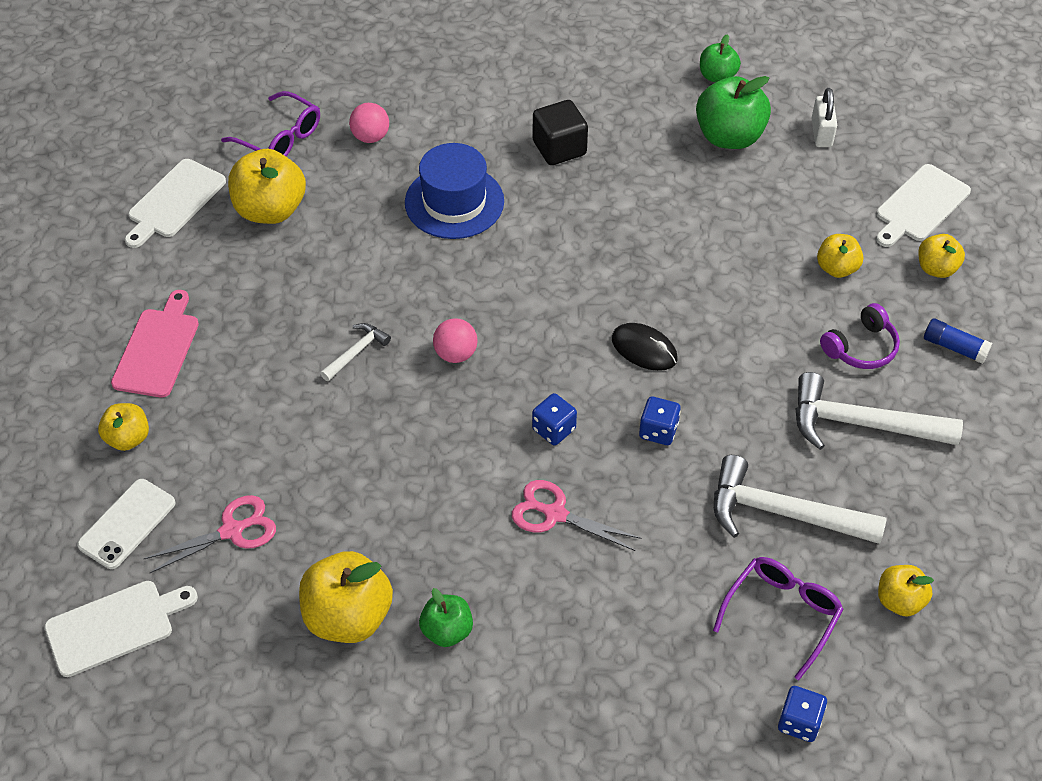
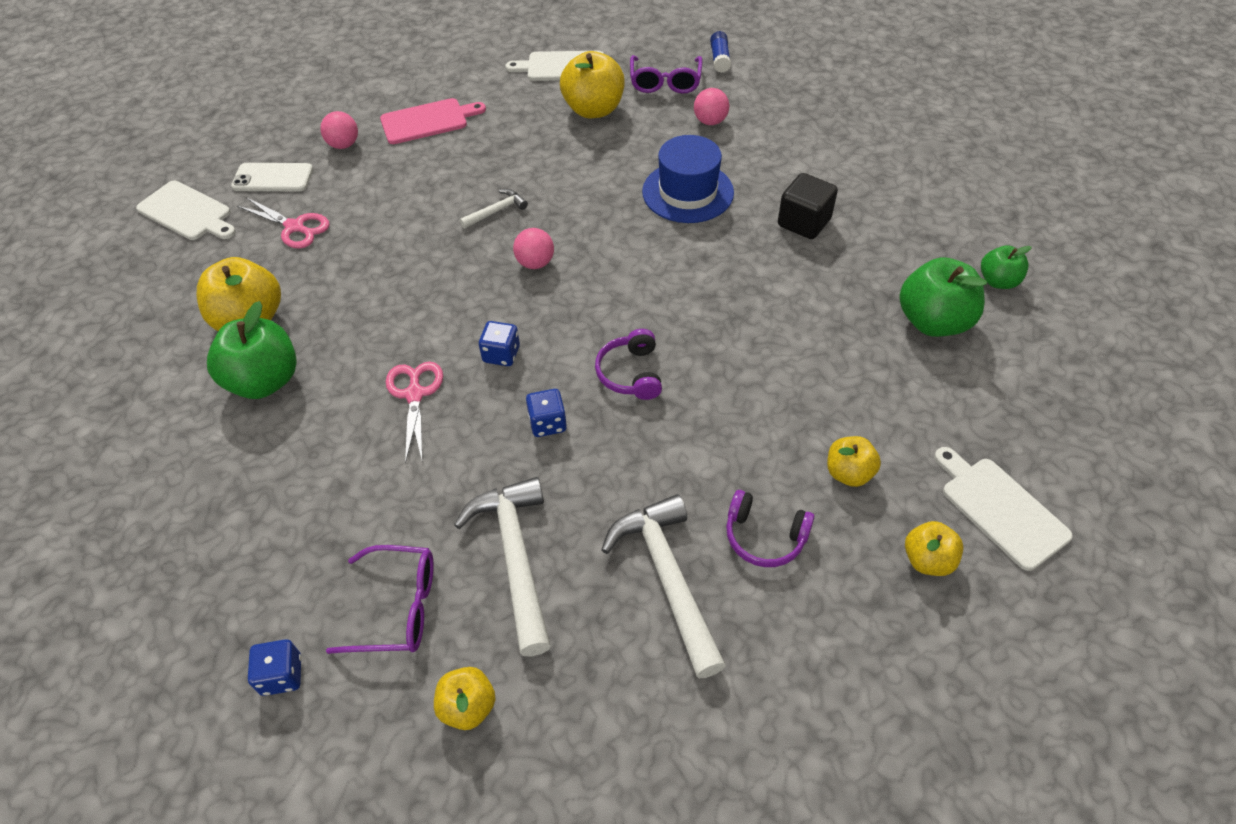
camera: 60 degrees right, 0 degrees up
yellow apple [98,403,149,451] -> pink ball [320,111,358,149]
white hammer [320,323,391,381] -> white hammer turned 45 degrees counterclockwise [460,189,528,229]
green apple [419,588,473,647] -> green apple [207,301,297,399], size x1.74
black mouse [612,323,678,371] -> purple headphones [595,329,662,400]
white padlock [811,88,837,147] -> none
white cutting board [876,164,971,247] -> white cutting board turned 45 degrees clockwise [934,447,1073,571]
blue glue stick [924,318,992,364] -> blue glue stick moved to [710,31,731,73]

